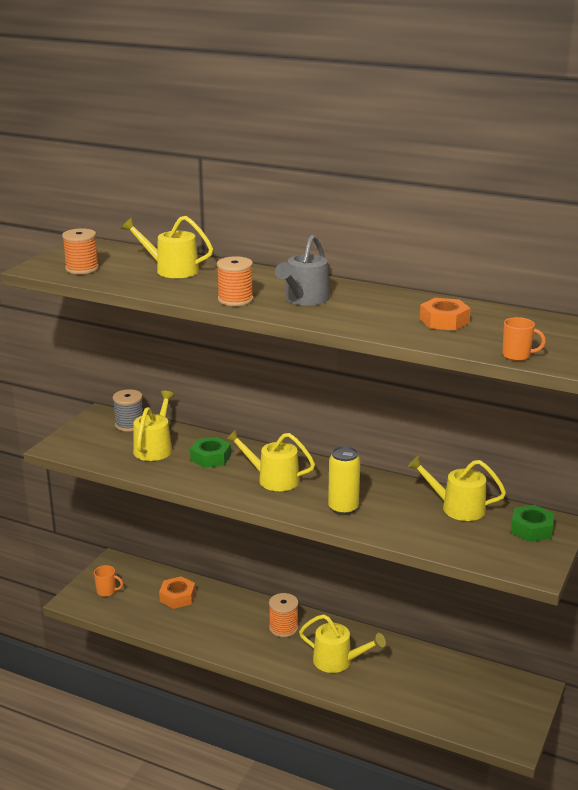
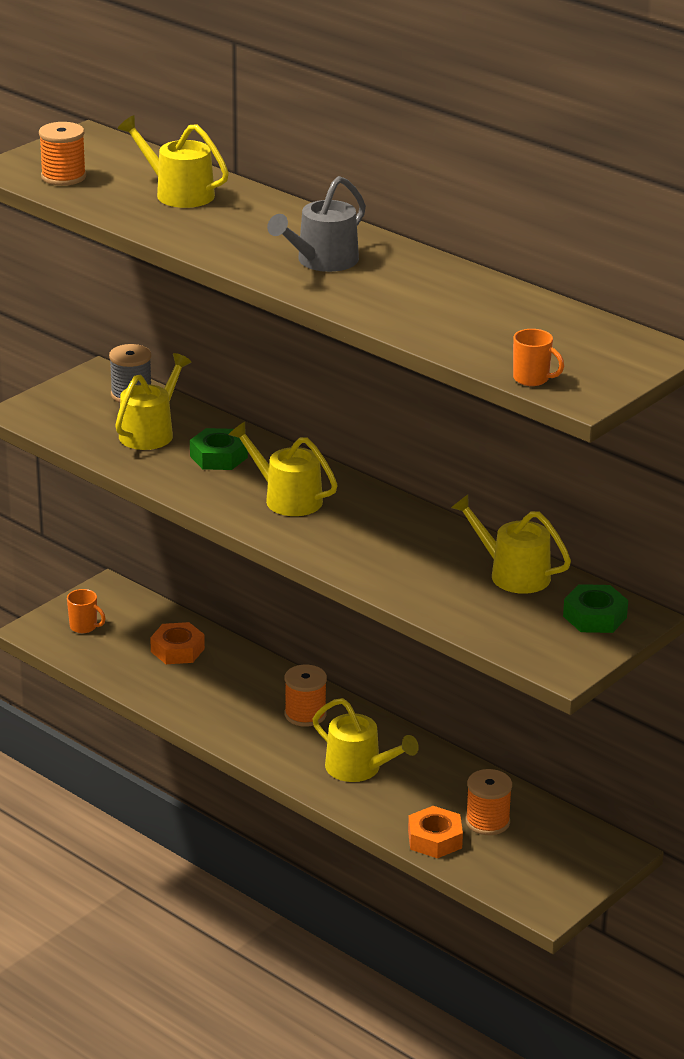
camera: 15 degrees right, 5 degrees up
orange spool [217,256,253,306] -> orange spool moved to [466,769,512,835]
yellow can [328,446,360,515] -> none
orange nut [420,298,471,331] -> orange nut moved to [408,806,463,858]

